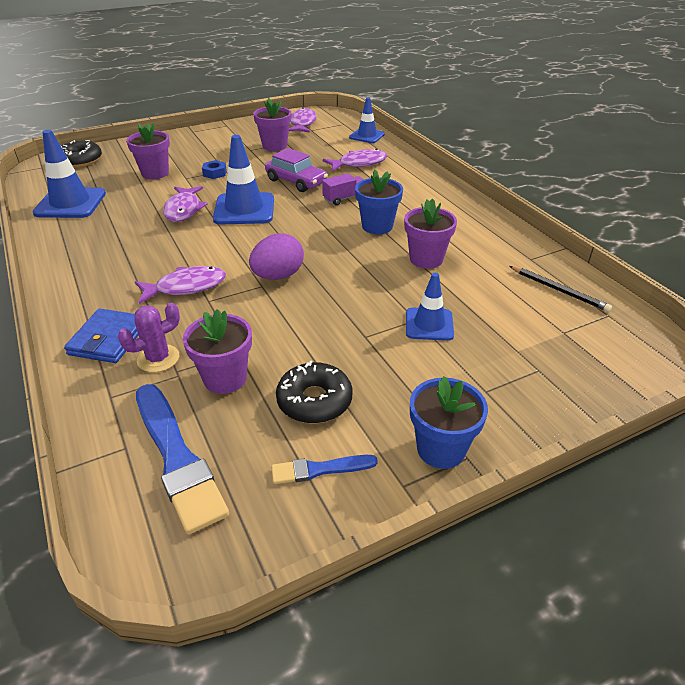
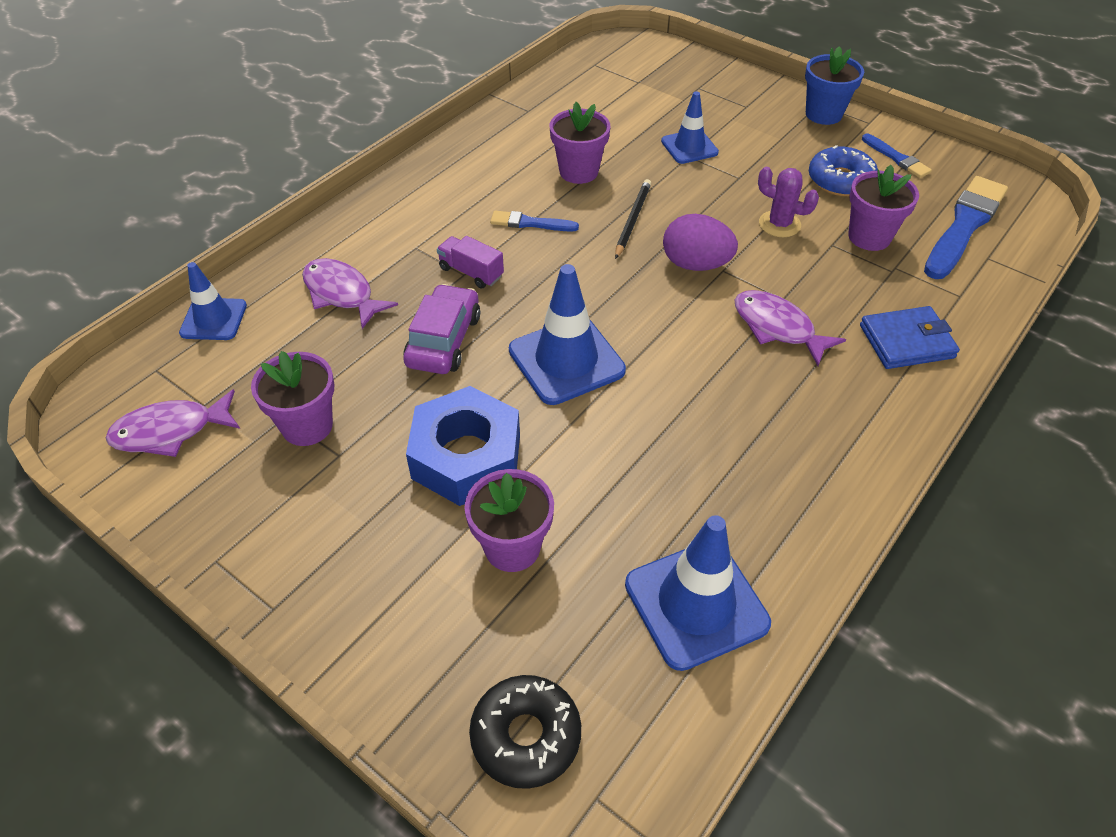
camera: 115 degrees left, 10 degrees up
purple cactus [118,303,180,372] -> purple cactus moved to [758,167,819,237]
purple fish [163,186,207,222] -> none
blue nut [202,160,227,179] -> blue nut [406,386,520,506], size x2.40
black donut [276,361,353,424] -> blue donut [809,145,878,196]
blue flower pot [355,170,403,234] -> blue brush [490,211,579,232]
black pencil [509,266,612,312] -> black pencil moved to [615,179,651,259]

